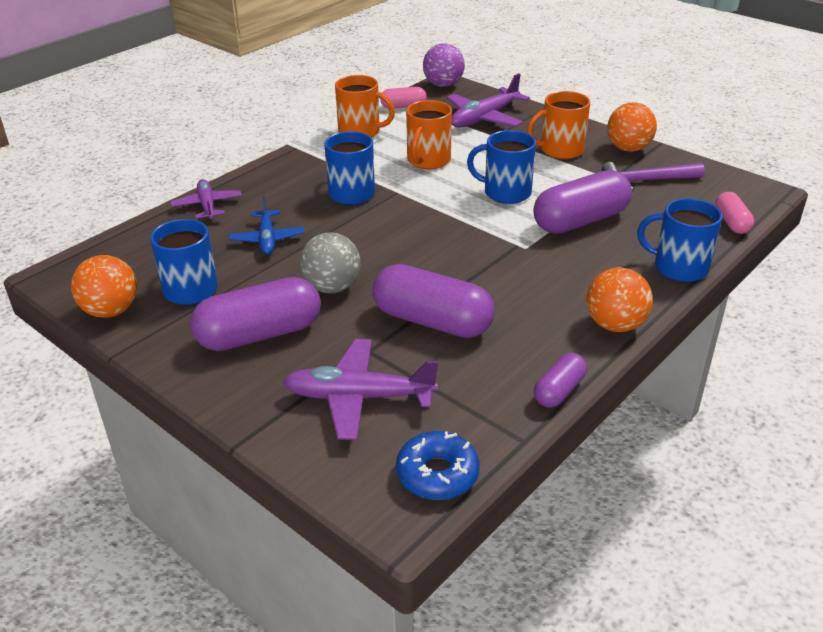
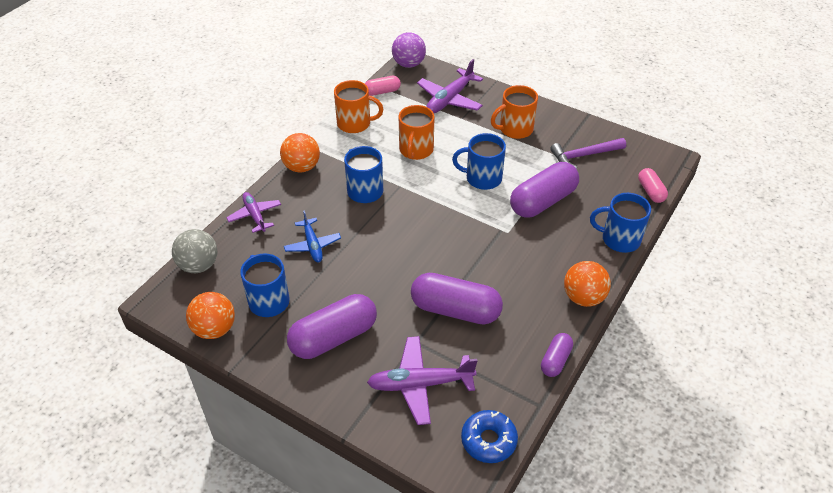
camera: 10 degrees left, 10 degrees up
grey ball [300,232,361,293] -> grey ball moved to [172,229,218,273]
orange ball [607,102,657,152] -> orange ball moved to [280,133,320,173]

